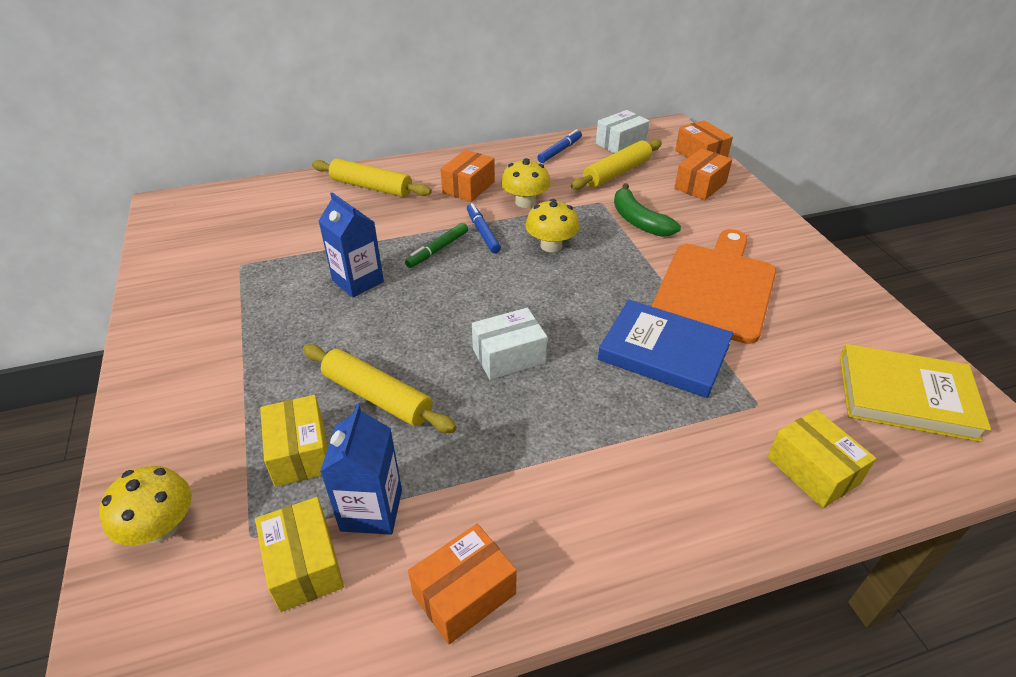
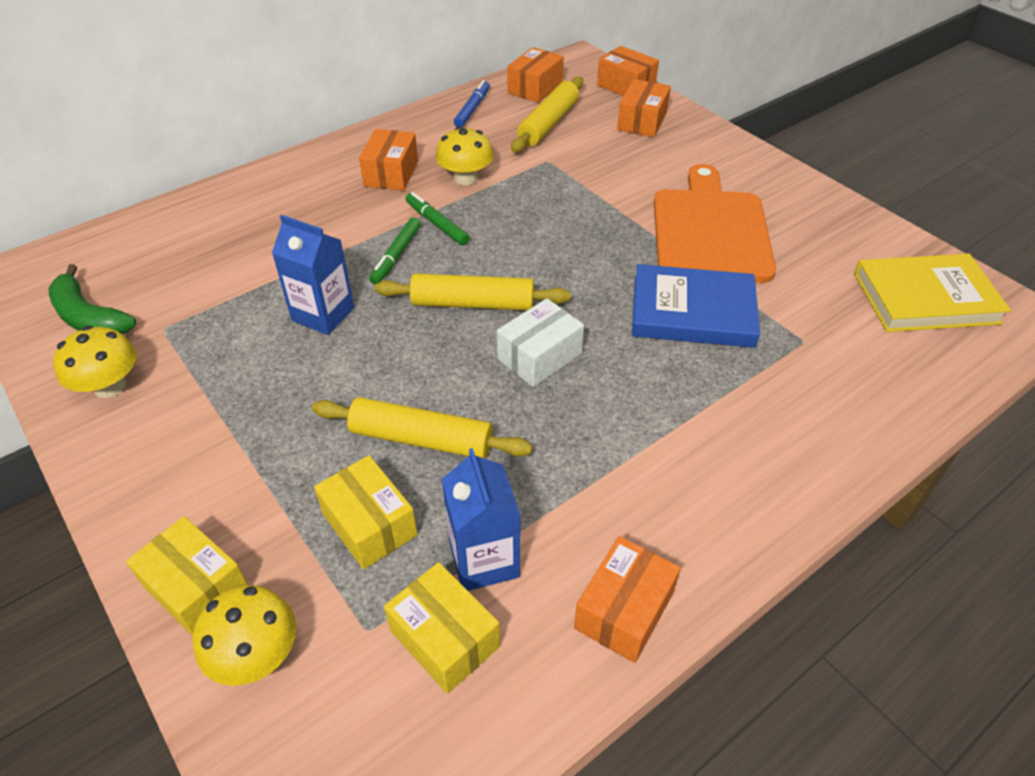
camera: 20 degrees left, 5 degrees up
yellow rolling pin [312,158,432,197] -> yellow rolling pin moved to [375,274,571,310]
blue marker [467,203,501,253] -> green marker [406,192,470,246]
yellow mushroom [525,199,579,252] -> yellow mushroom moved to [53,326,137,398]
white box [596,110,650,153] -> orange box [507,47,564,103]
green banana [614,183,681,237] -> green banana moved to [48,264,136,334]
yellow box [767,409,876,508] -> yellow box moved to [126,516,248,636]

